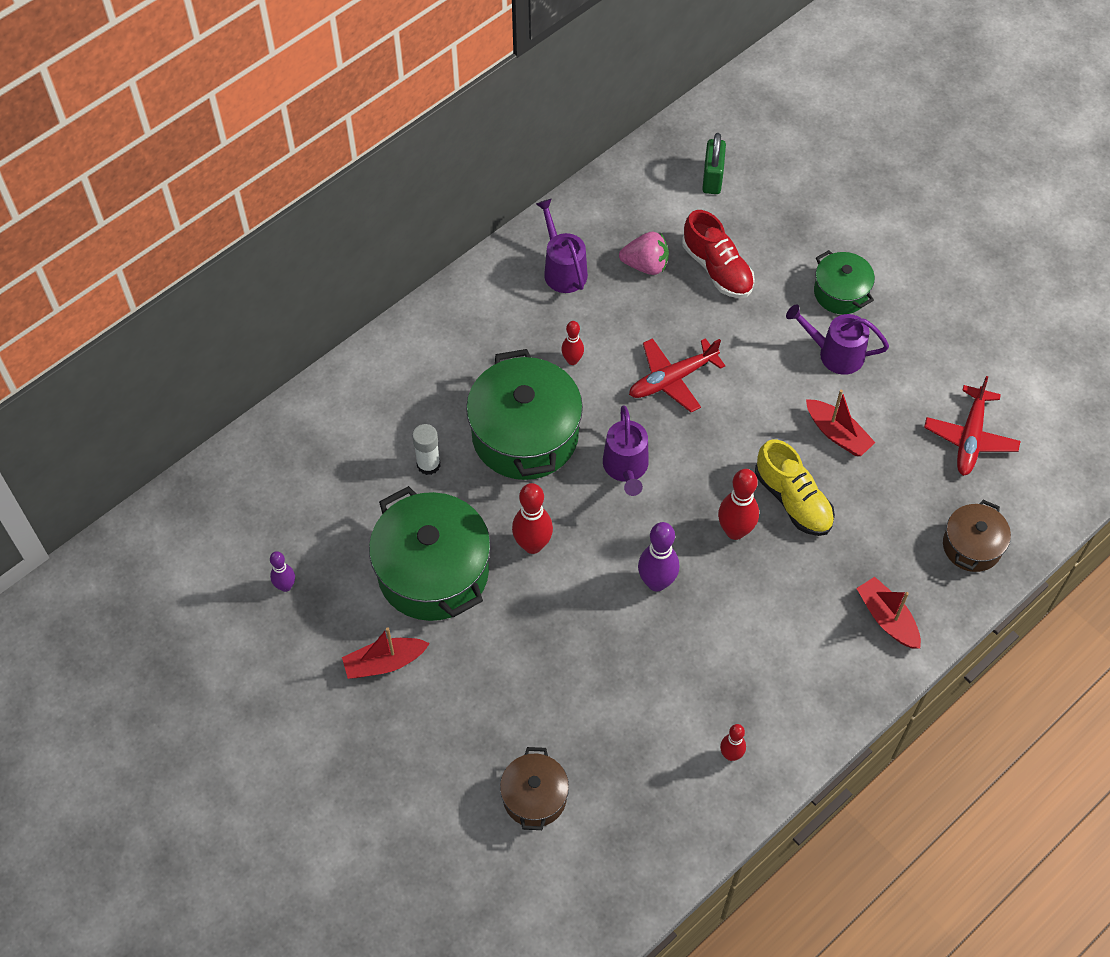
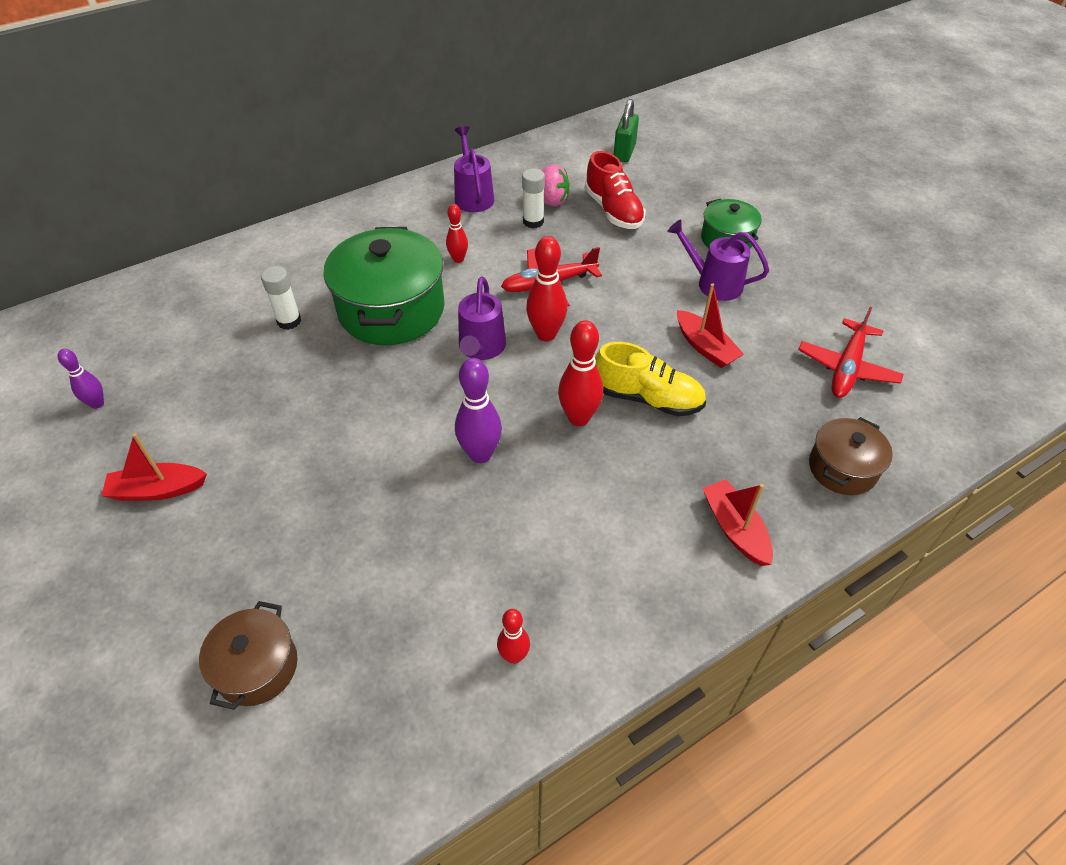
camera: 10 degrees right, 10 degrees down
green pot [369,486,491,621] -> none
red bowling pin [512,483,553,554] -> red bowling pin moved to [526,236,567,341]
yellow shoe [755,439,835,536] -> yellow shoe turned 45 degrees counterclockwise [595,342,706,416]
none -> white glue stick [522,168,545,229]

